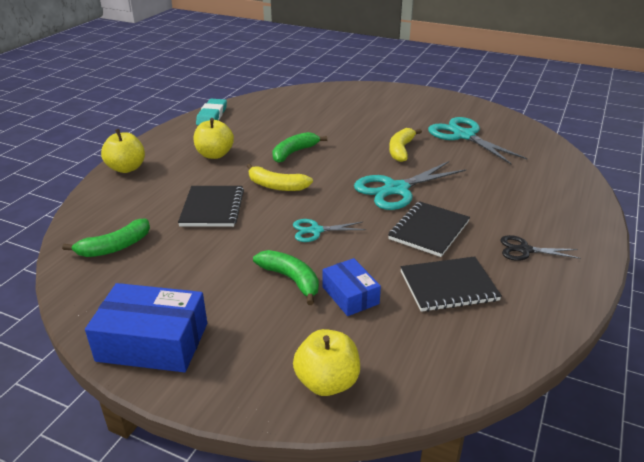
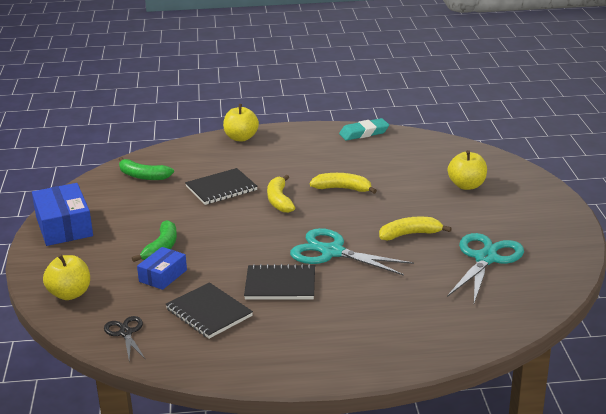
camera: 60 degrees right, 5 degrees down
yellow apple [194,118,234,159] -> yellow apple moved to [448,150,487,190]
green banana [272,132,327,163] -> yellow banana [310,173,377,194]
turquoise scissors [293,219,366,242] -> none
black scissors [500,235,581,261] -> black scissors moved to [104,316,145,361]

